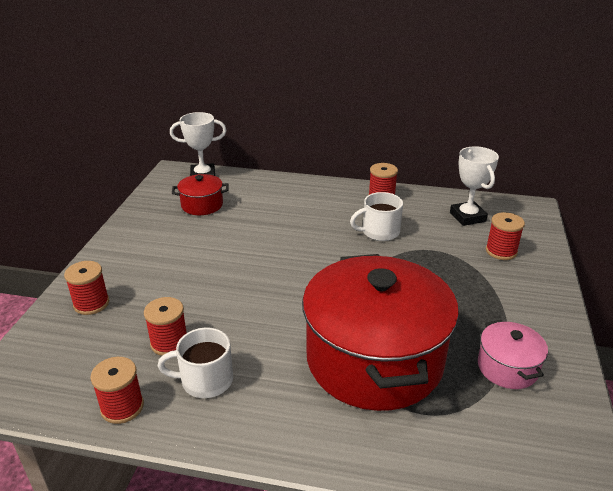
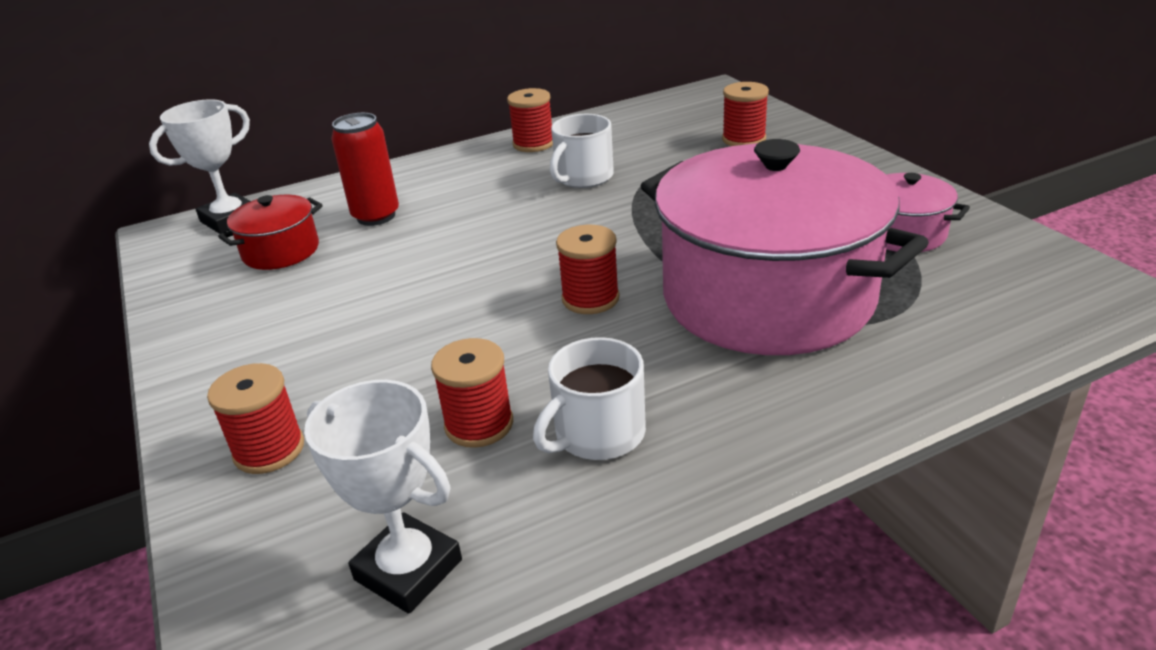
camera: 35 degrees left, 0 degrees up
red spool [90,357,144,424] -> red spool moved to [556,225,620,314]
red pot [302,254,459,411] -> pink pot [641,139,929,355]
white trophy [450,146,499,226] -> white trophy moved to [304,380,462,614]
none -> red can [331,113,399,226]

